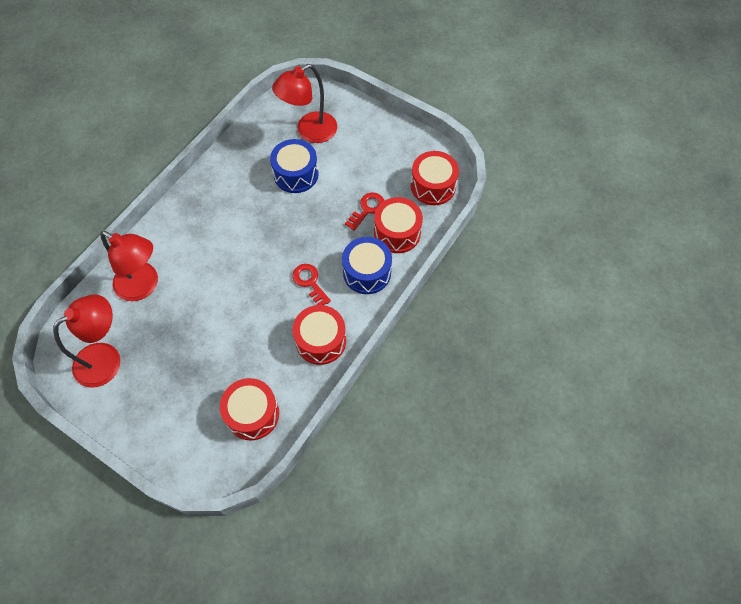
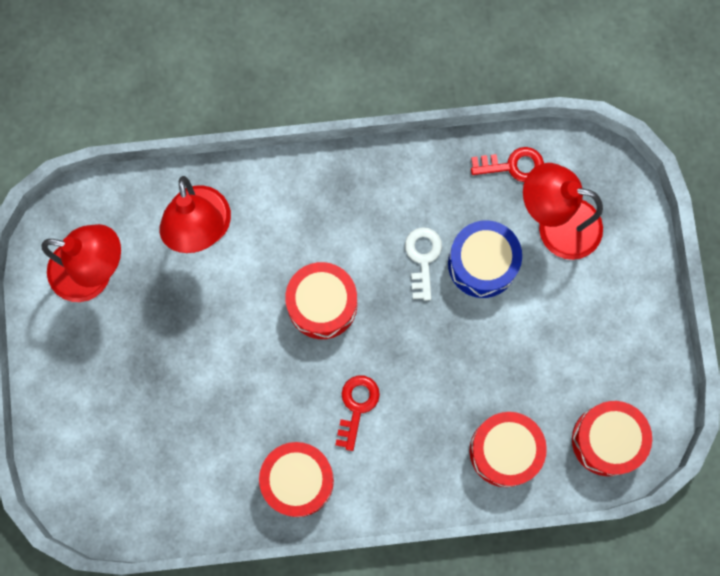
camera: 50 degrees right, 15 degrees up
red drum [220,378,279,440] -> red drum moved to [285,262,357,339]
blue drum [342,237,392,294] -> none
red key [345,193,384,231] -> red key moved to [471,147,544,182]
none -> white key [405,227,442,301]

